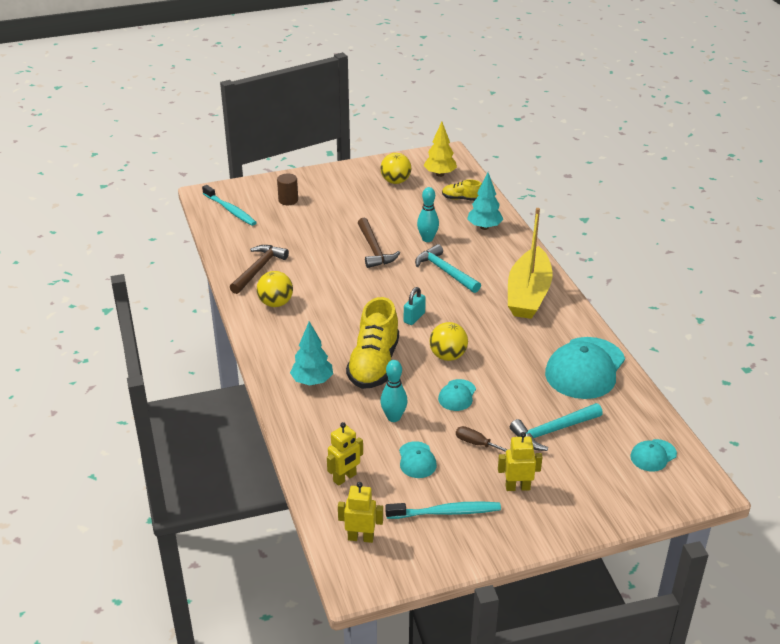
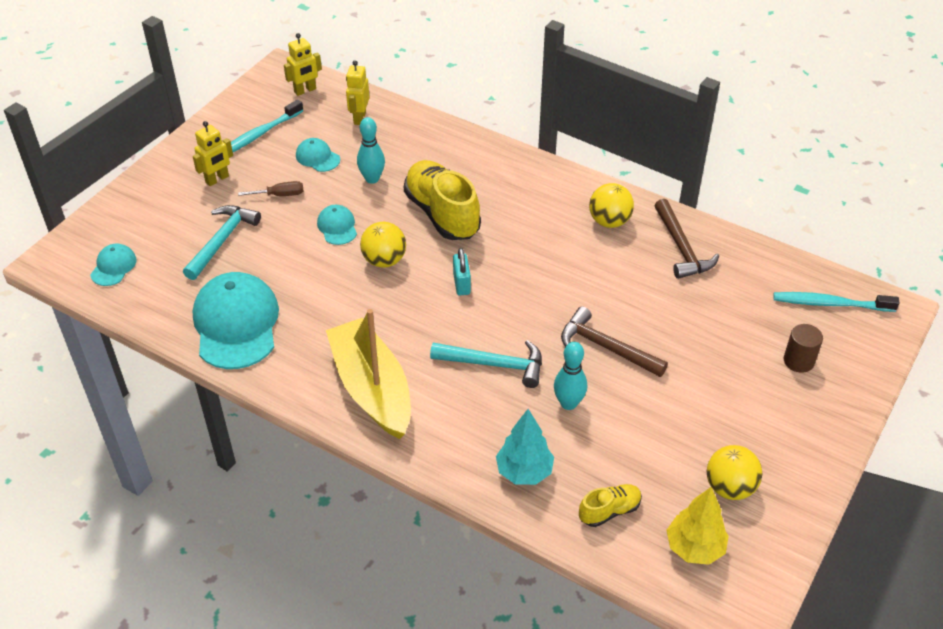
camera: 140 degrees right, 10 degrees up
turquoise tree [290,321,333,385] -> none

